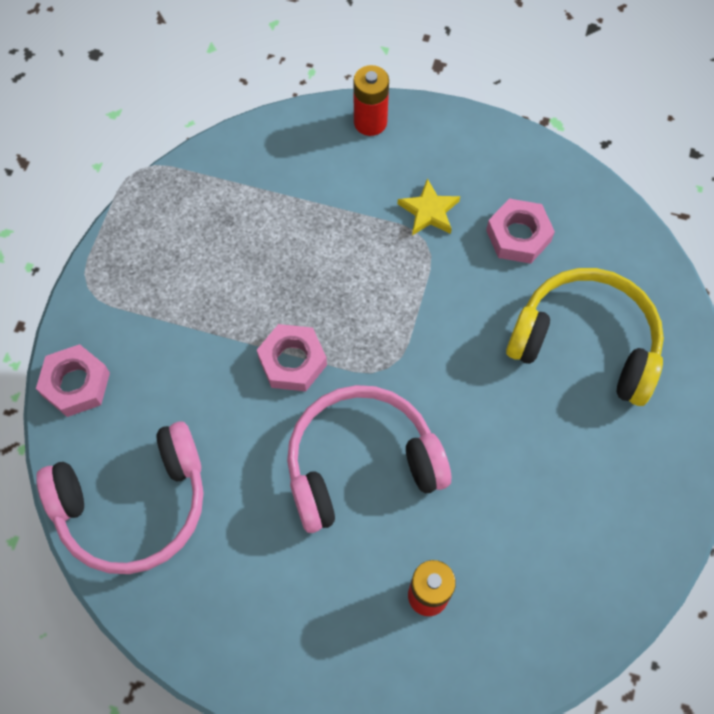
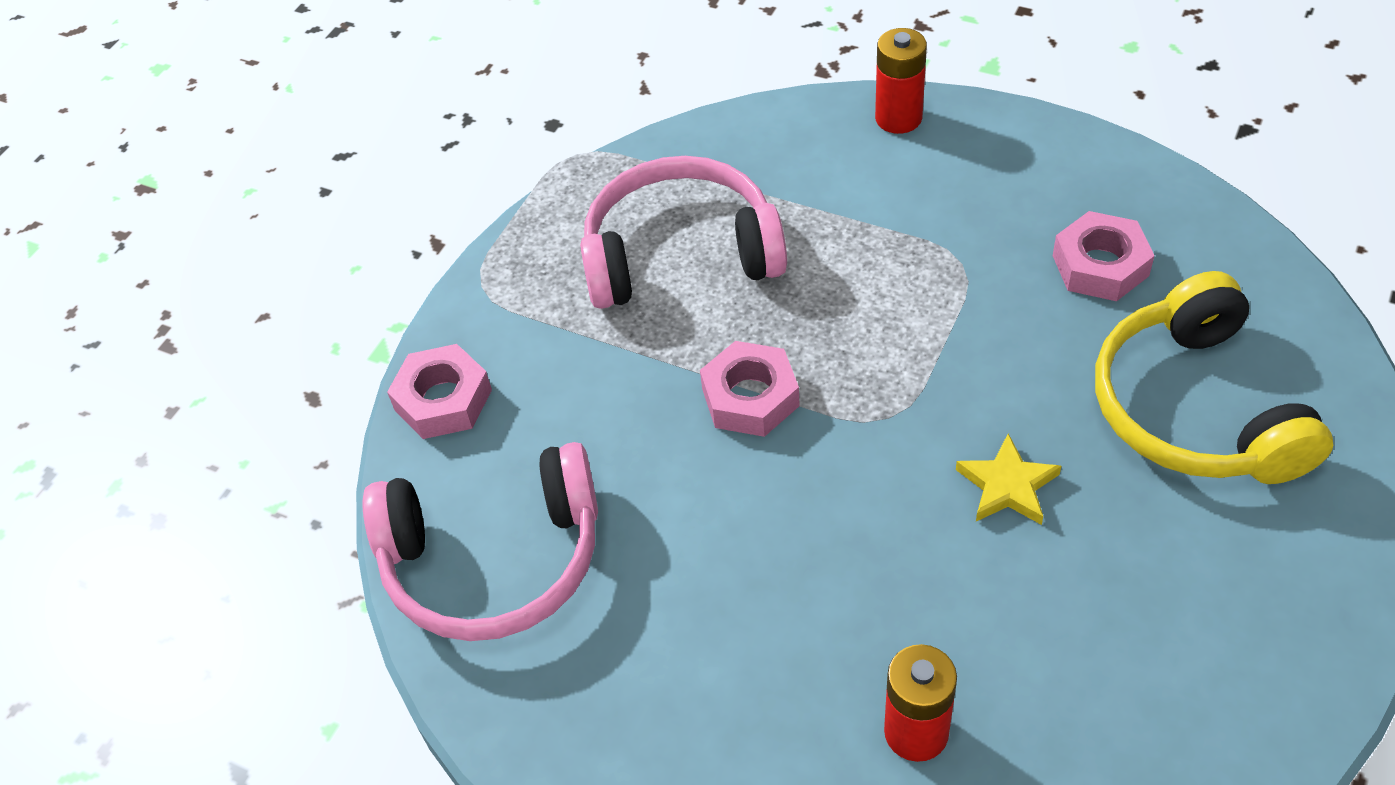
camera: 15 degrees right, 15 degrees down
pink headphones [287,385,451,533] -> pink headphones moved to [580,156,787,309]
yellow star [398,178,460,235] -> yellow star moved to [956,434,1061,525]
yellow headphones [506,268,664,406] -> yellow headphones turned 135 degrees counterclockwise [1095,271,1333,484]

